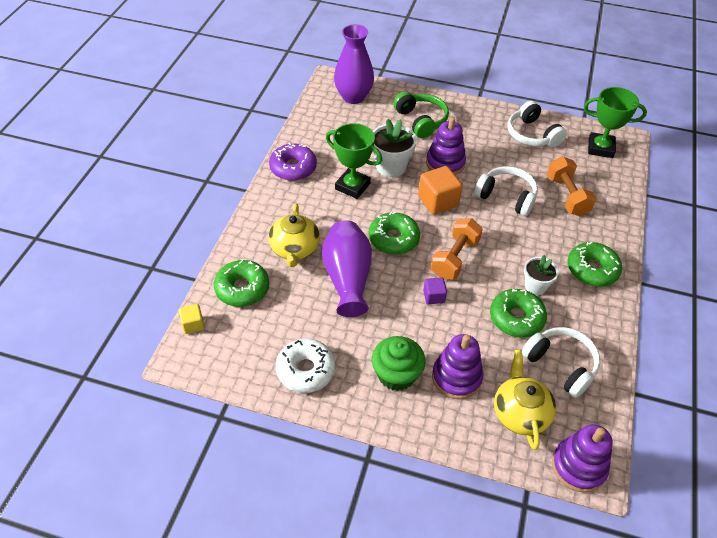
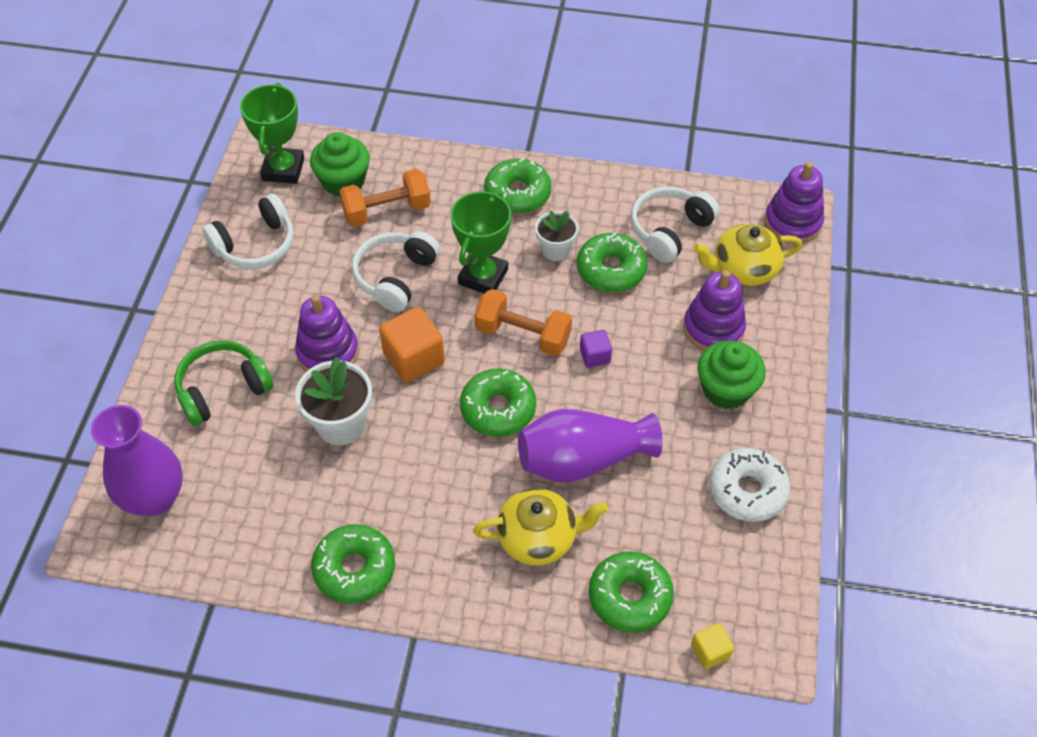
camera: 95 degrees left, 5 degrees up
purple donut [269,143,317,181] -> green donut [311,524,395,604]
green trophy [326,123,382,199] -> green trophy moved to [450,191,511,294]
none -> green cupcake [310,132,370,197]

